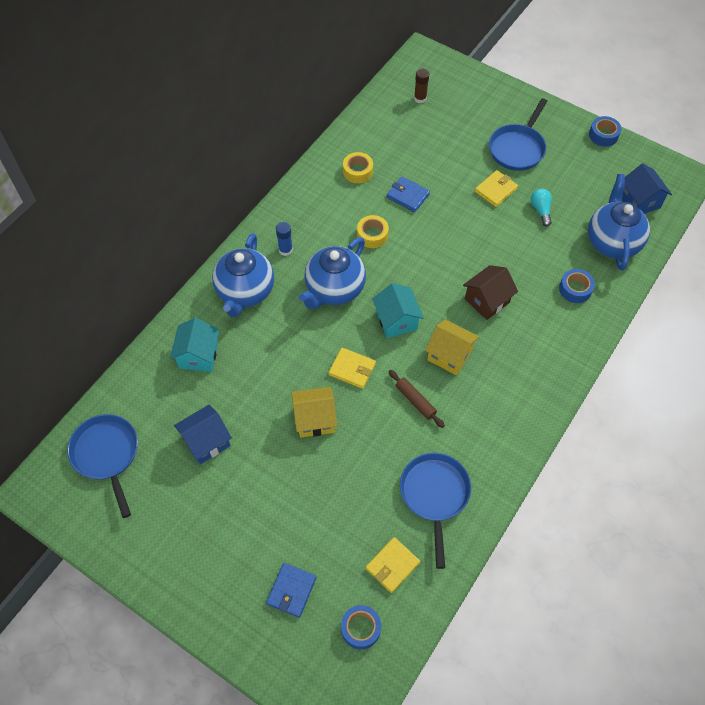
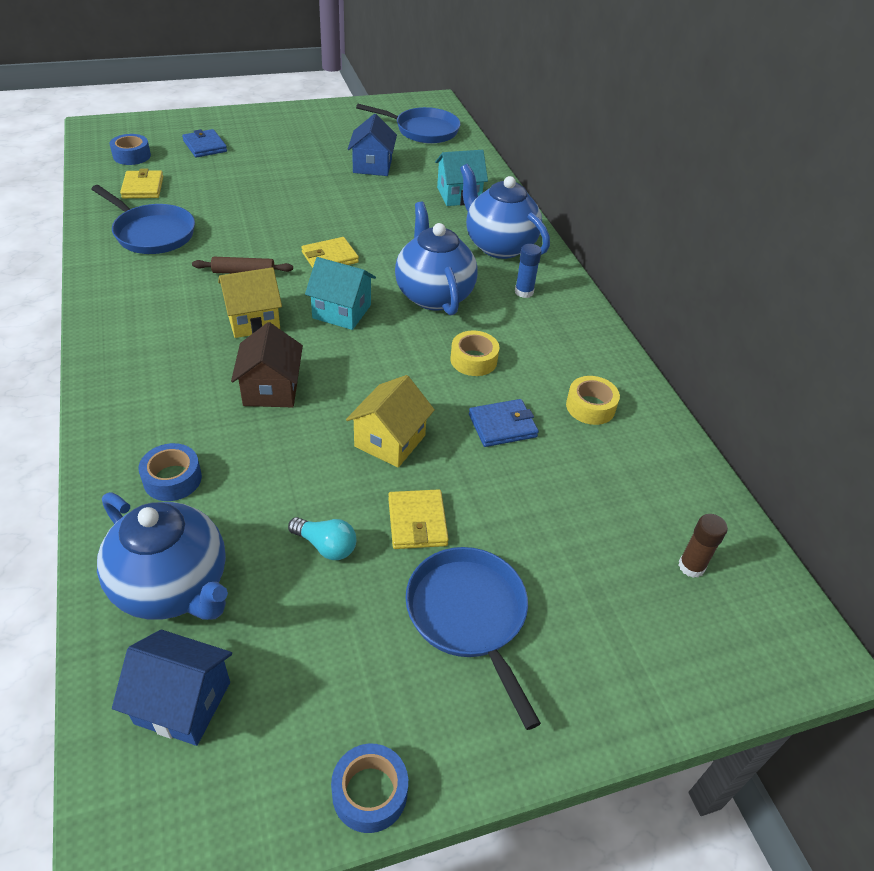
camera: 125 degrees right, 15 degrees down
turquoise house [170,318,219,372] -> turquoise house turned 60 degrees counterclockwise [435,150,488,206]
yellow house [291,387,337,438] -> yellow house moved to [346,375,435,468]

